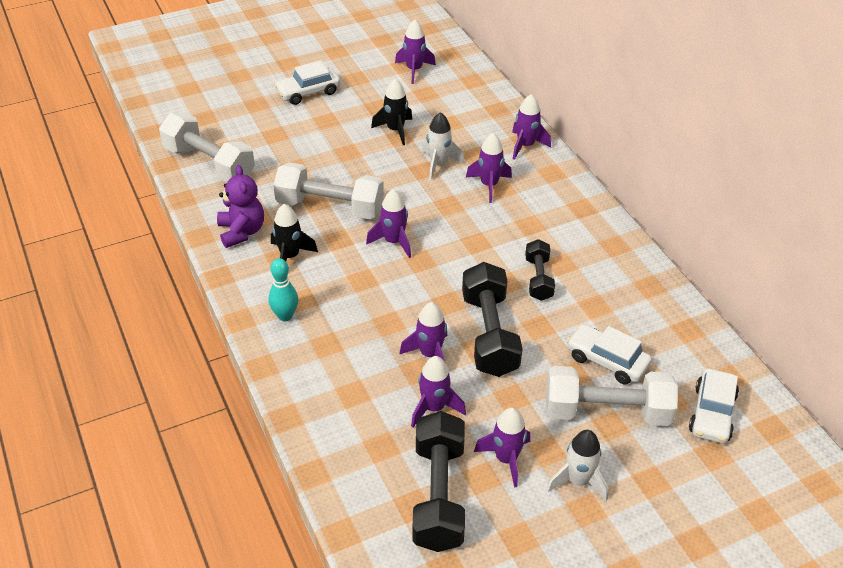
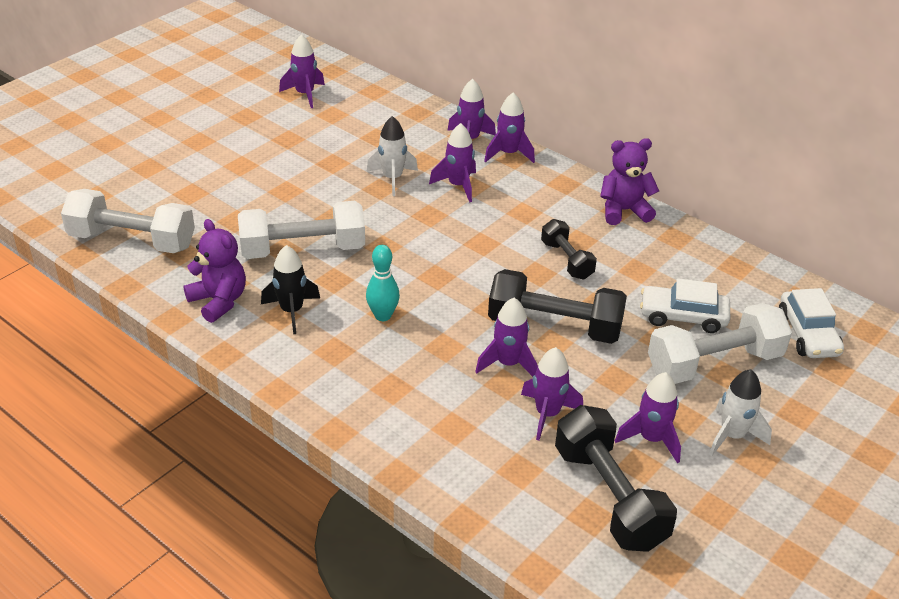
camera: 25 degrees left, 5 degrees down
turquoise bowling pin [268,258,298,321] -> turquoise bowling pin moved to [366,245,400,321]
white car [274,61,340,105] -> none
purple rocket [366,189,411,258] -> purple rocket moved to [484,92,535,163]
black rocket [371,79,412,145] -> none
black dumbbell [462,262,523,377] -> black dumbbell turned 45 degrees counterclockwise [488,269,627,344]
none -> purple teddy bear [600,138,659,225]

